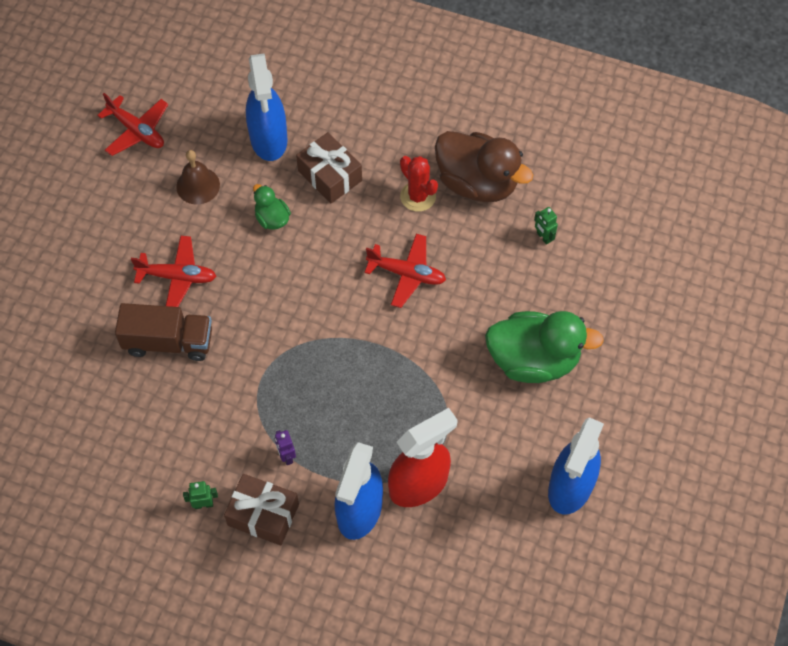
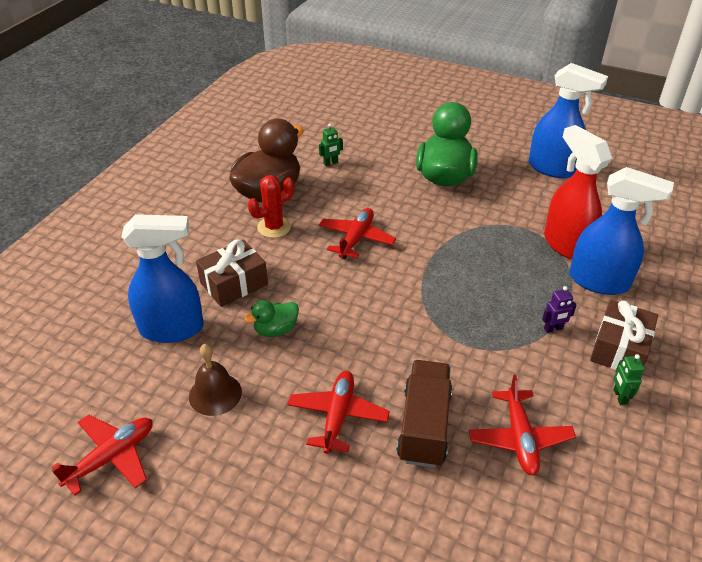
camera: 85 degrees left, 20 degrees down
none -> red plane [469,374,576,476]

